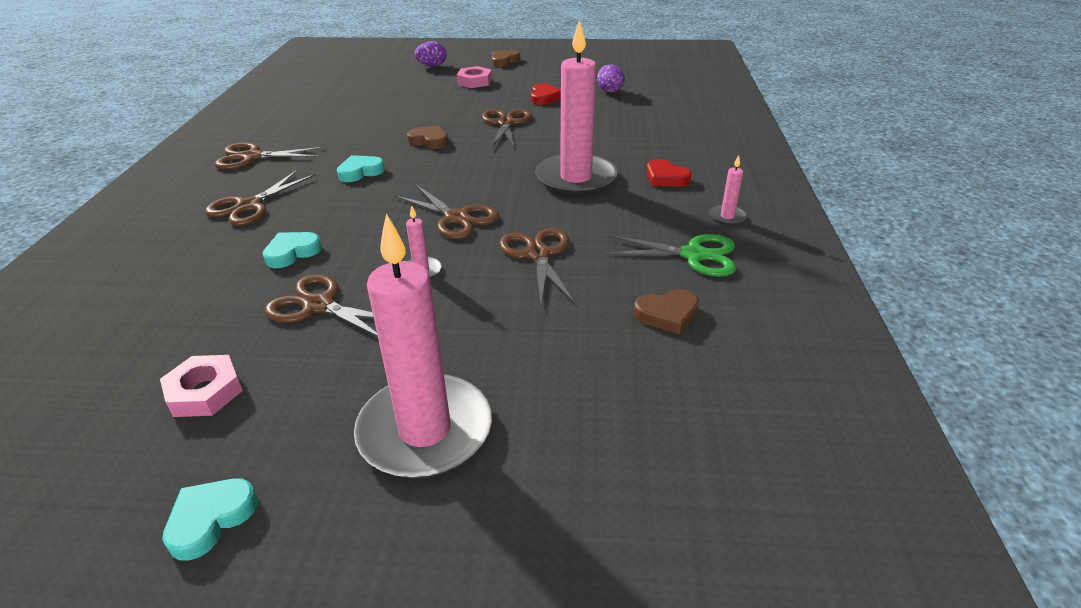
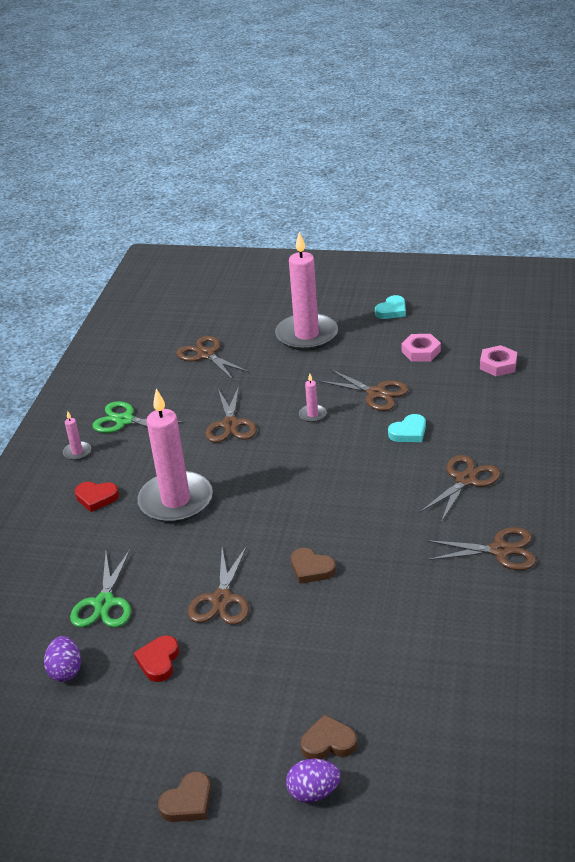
camera: 170 degrees left, 0 degrees up
turquoise heart [337,155,385,182] -> none
brown scissors [395,185,499,239] -> brown scissors moved to [177,336,250,381]
pink nut [457,66,492,88] -> pink nut moved to [480,345,517,376]
brown heart [634,289,699,334] -> brown heart moved to [300,714,357,759]
red heart [647,159,692,187] -> red heart turned 135 degrees clockwise [75,482,119,512]
none -> green scissors [70,549,131,627]

